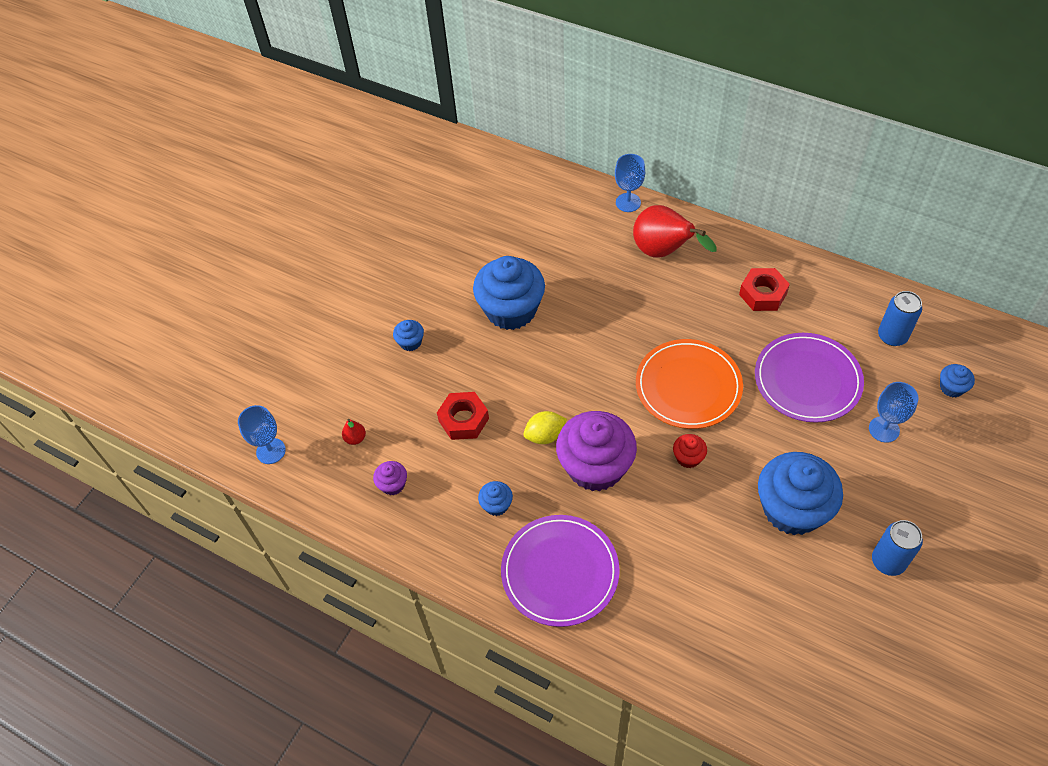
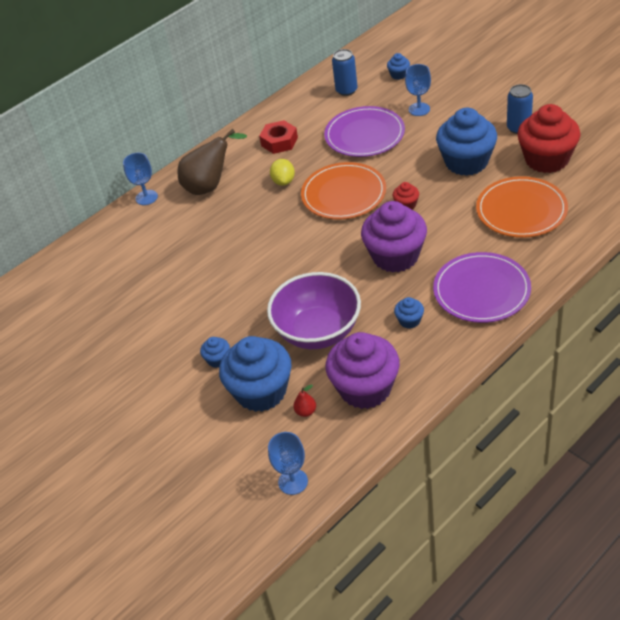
camera: 70 degrees left, 10 degrees down
purple cupcake [373,461,407,495] -> purple cupcake [326,332,400,409], size x2.32
red nut [437,392,489,440] -> purple bowl [267,272,361,349]
blue cupcake [473,256,545,330] -> blue cupcake moved to [219,336,292,412]
yellow lemon [523,411,567,444] -> yellow lemon moved to [270,159,295,186]
red pear [633,205,717,258] -> brown pear [177,129,247,195]
none -> orange plate [476,176,568,238]
none -> red cupcake [517,104,581,173]

